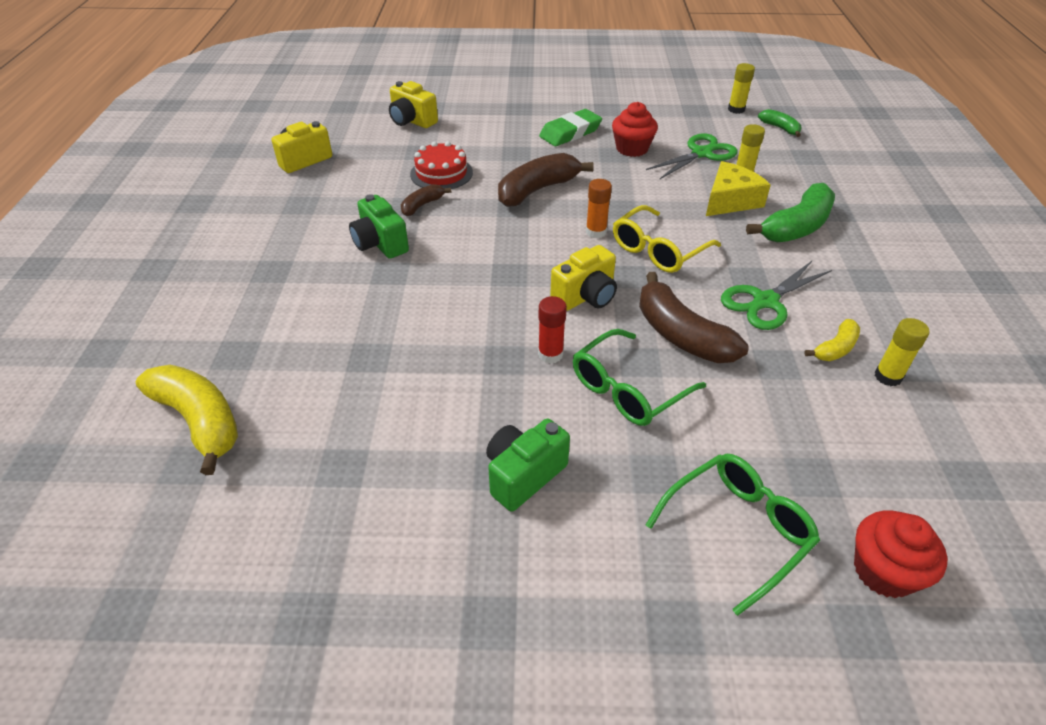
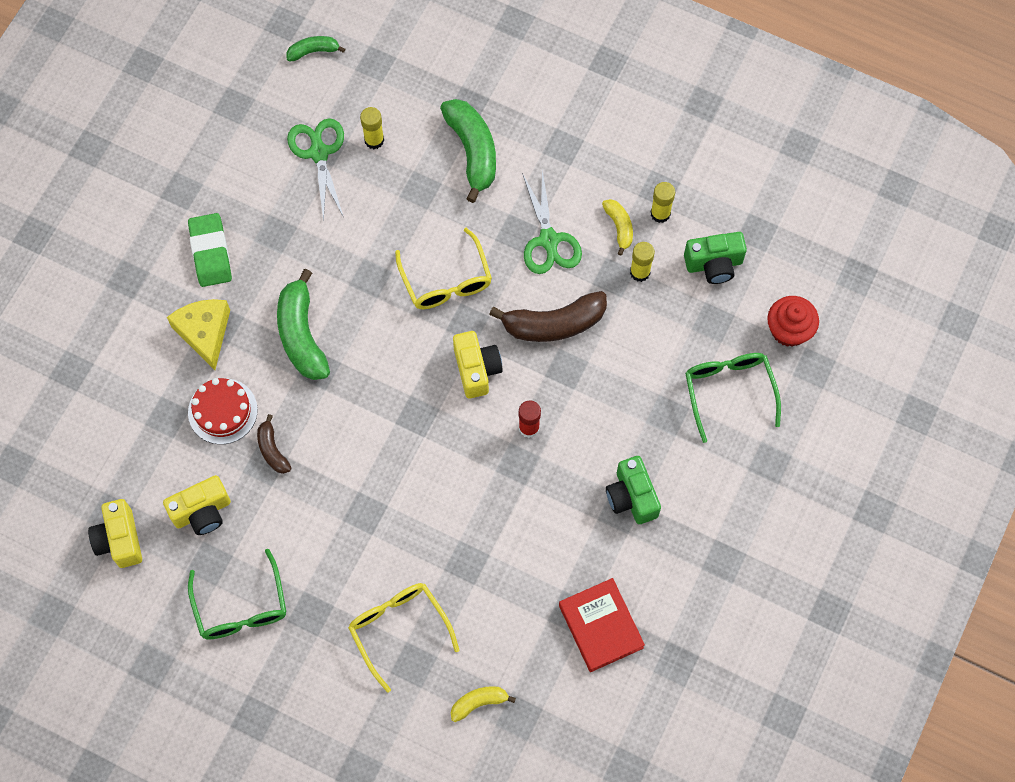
camera: 65 degrees left, 25 degrees up
yellow banana [136,365,238,475] -> yellow banana [451,686,516,722], size x0.53
green camera [349,194,409,259] -> green camera moved to [684,232,747,284]
yellow camera [389,81,438,128] -> yellow camera moved to [163,475,231,535]
brown banana [498,153,594,207] -> green banana [277,269,330,380]
green glasses [573,329,706,426] -> green glasses moved to [188,549,286,640]
orange glue stick [586,179,612,238] -> none
red cupcake [612,102,658,157] -> none
yellow cheese [706,161,771,216] -> yellow cheese moved to [167,299,230,370]
yellow glue stick [728,63,755,114] -> yellow glue stick moved to [630,242,655,282]
none -> yellow glasses [348,583,459,693]
none -> red book [559,578,645,672]

